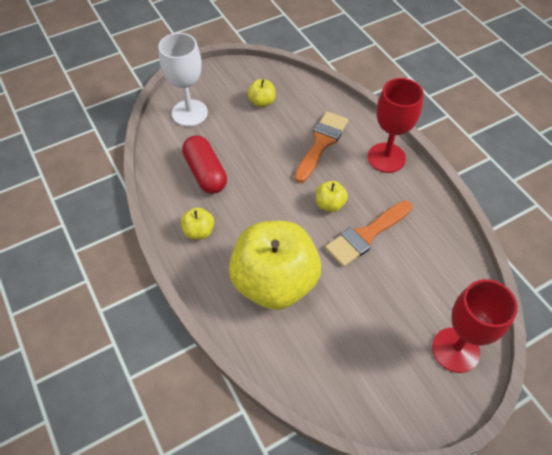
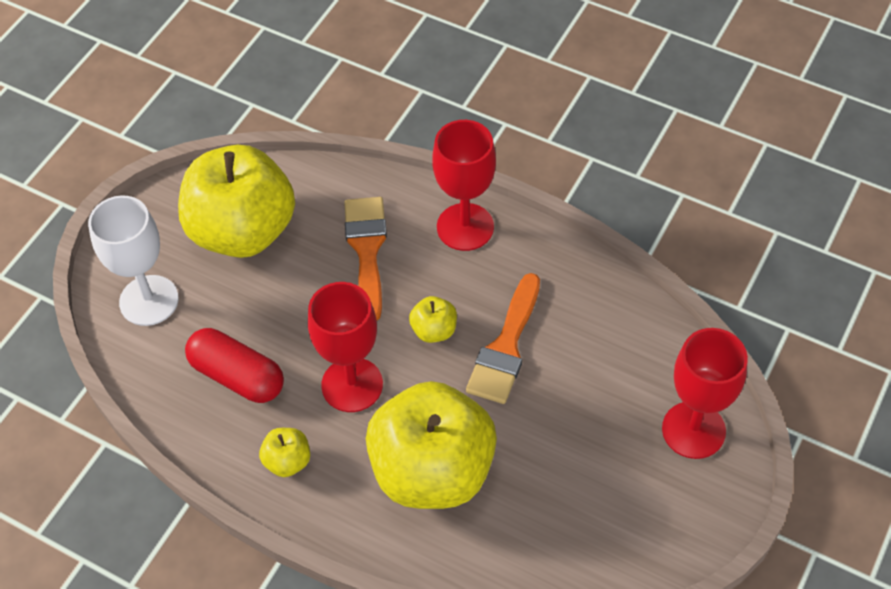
camera: 30 degrees left, 0 degrees up
yellow apple [247,79,276,107] -> yellow apple [178,145,295,258], size x2.50
none -> red goblet [308,282,383,412]

